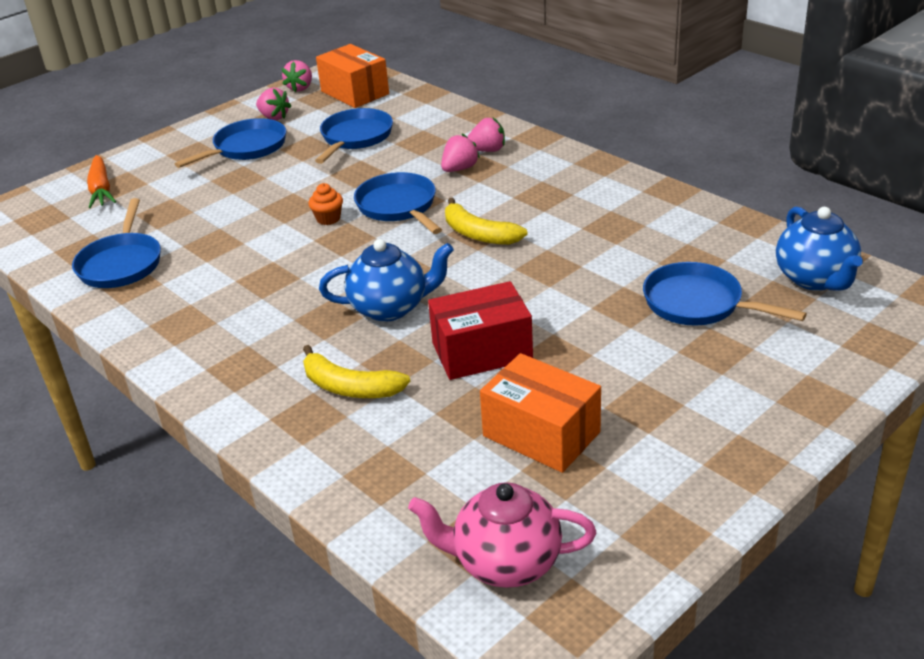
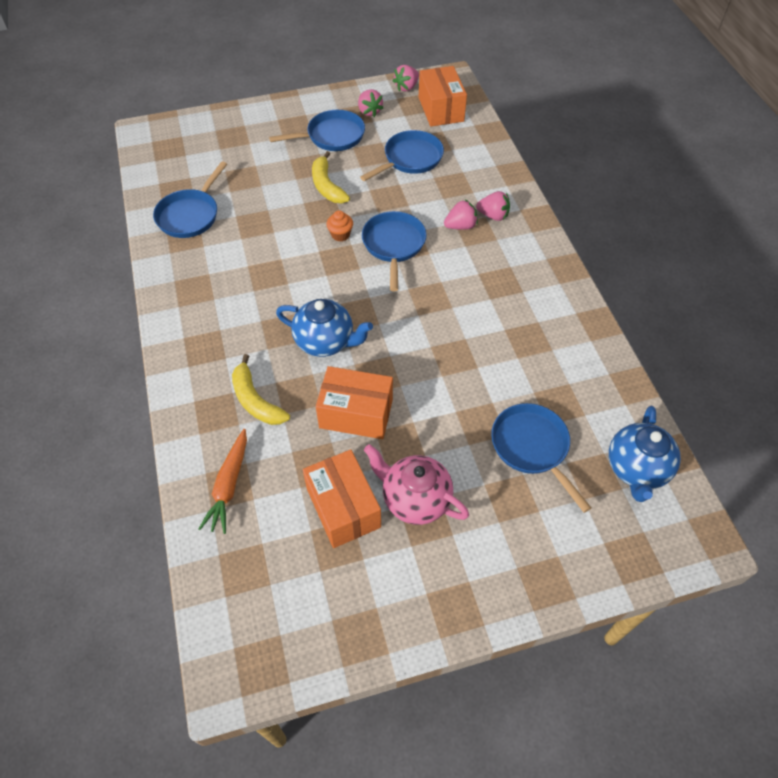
camera: 25 degrees right, 20 degrees up
orange carrot [87,155,116,208] -> orange carrot moved to [199,429,247,534]
pink teapot [408,482,596,588] -> pink teapot moved to [364,444,469,525]
red box [428,281,533,380] -> orange box [316,366,393,439]
yellow banana [445,197,527,245] -> yellow banana moved to [312,151,350,203]

